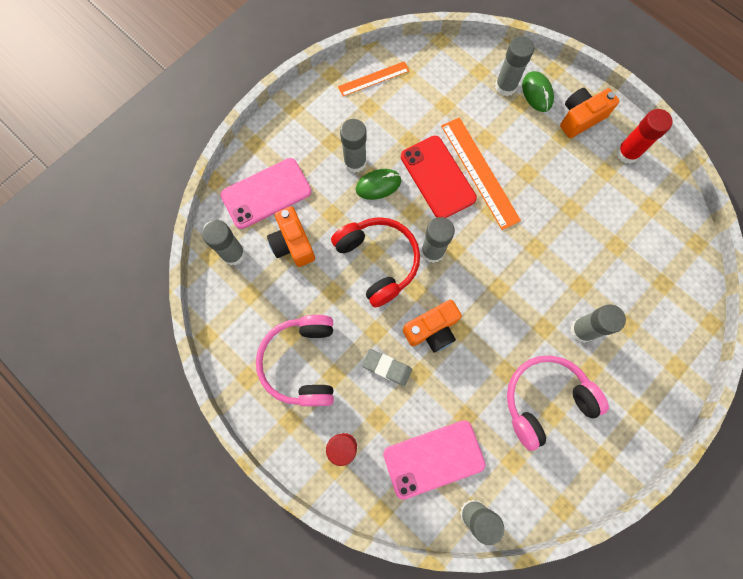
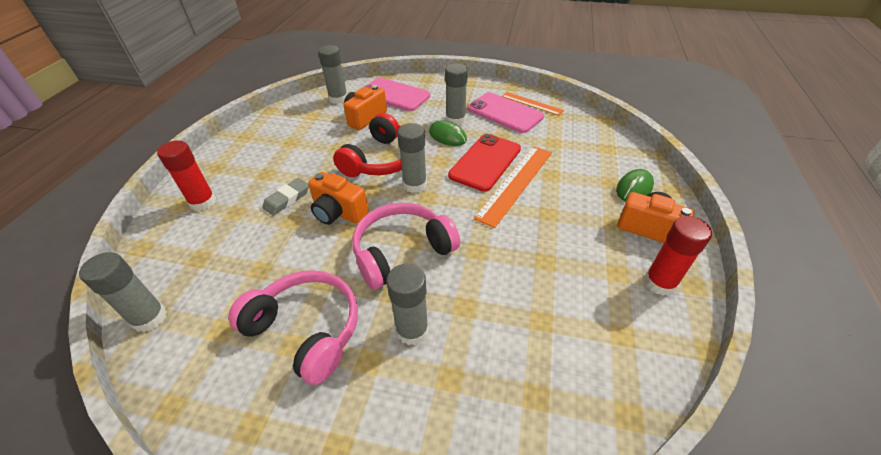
camera: 60 degrees right, 30 degrees down
pink headphones [256,315,334,406] -> pink headphones moved to [352,202,460,290]
grey eraser [362,349,412,386] -> grey eraser turned 45 degrees clockwise [262,178,309,216]
pink phone [383,420,486,500] -> pink phone moved to [467,92,544,133]
grey glue stick [495,36,534,96] -> none

